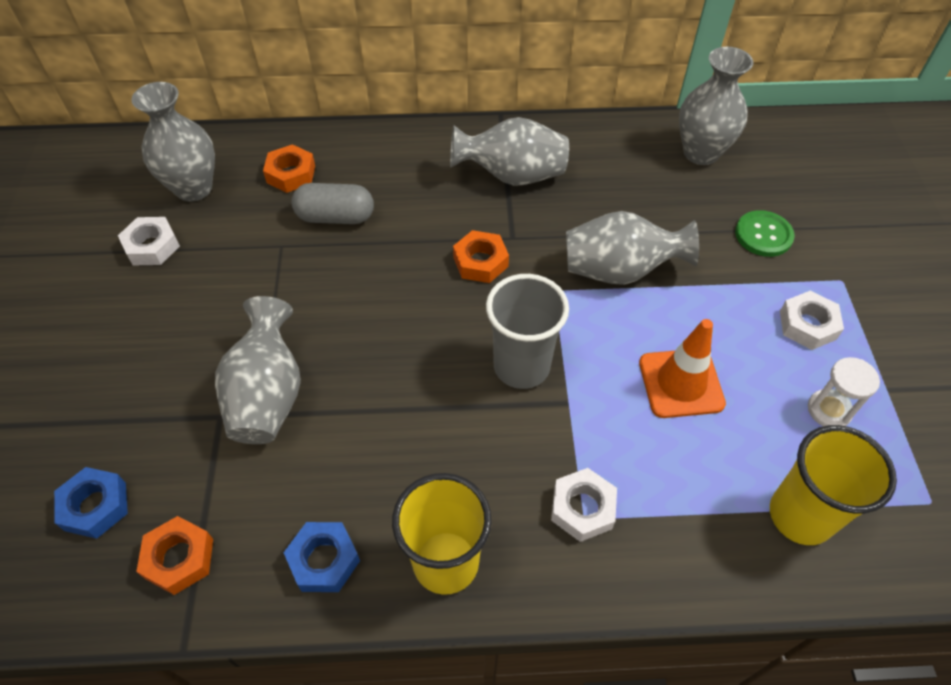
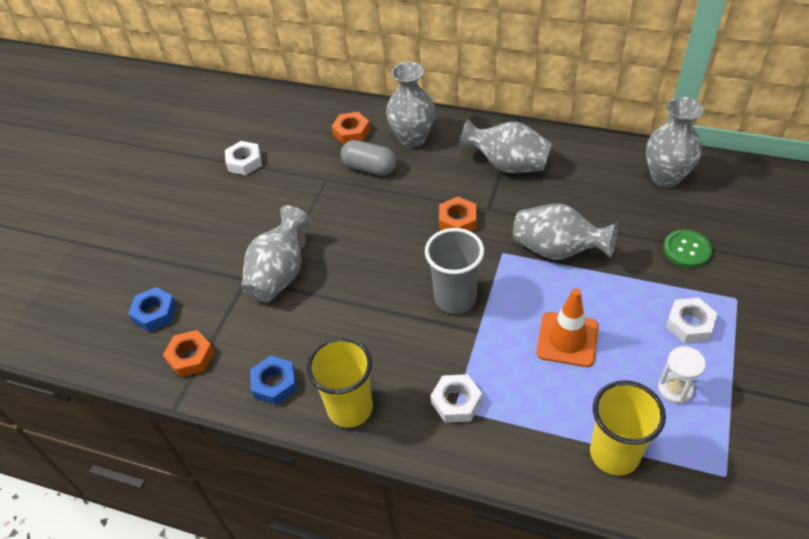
camera: 25 degrees right, 5 degrees down
grey vase [131,82,215,202] -> grey vase moved to [386,62,435,148]

